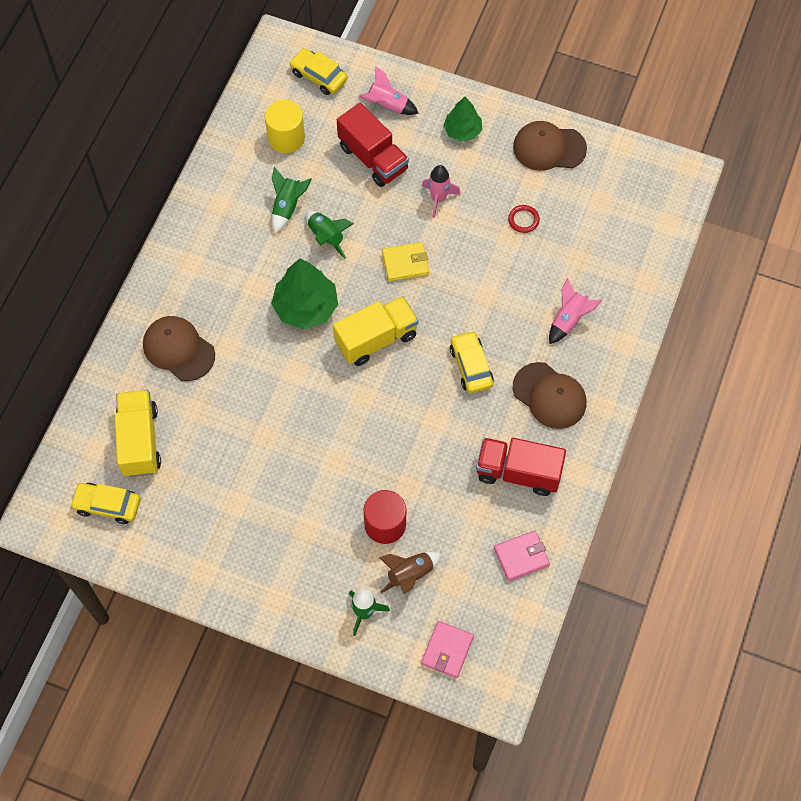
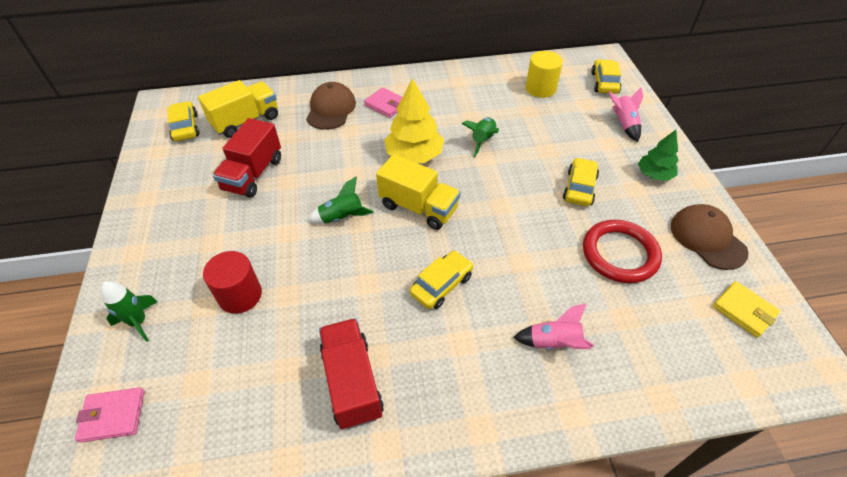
camera: 60 degrees right, 15 degrees down
green tree [271,258,338,330] -> yellow tree [384,78,444,163]
green rocket [272,167,312,233] -> green rocket moved to [307,177,374,224]
red truck [337,103,409,187] -> red truck moved to [213,118,281,198]
brown rocket [379,552,442,594] -> none
yellow wallet [382,242,429,282] -> yellow wallet moved to [713,281,780,338]
pink rocket [422,165,460,218] -> yellow car [563,157,599,206]
pink wallet [494,530,550,581] -> pink wallet moved to [364,87,402,118]
red ring [508,205,540,233] -> red ring [583,220,662,283], size x2.25
brown cap [513,362,586,429] -> none

